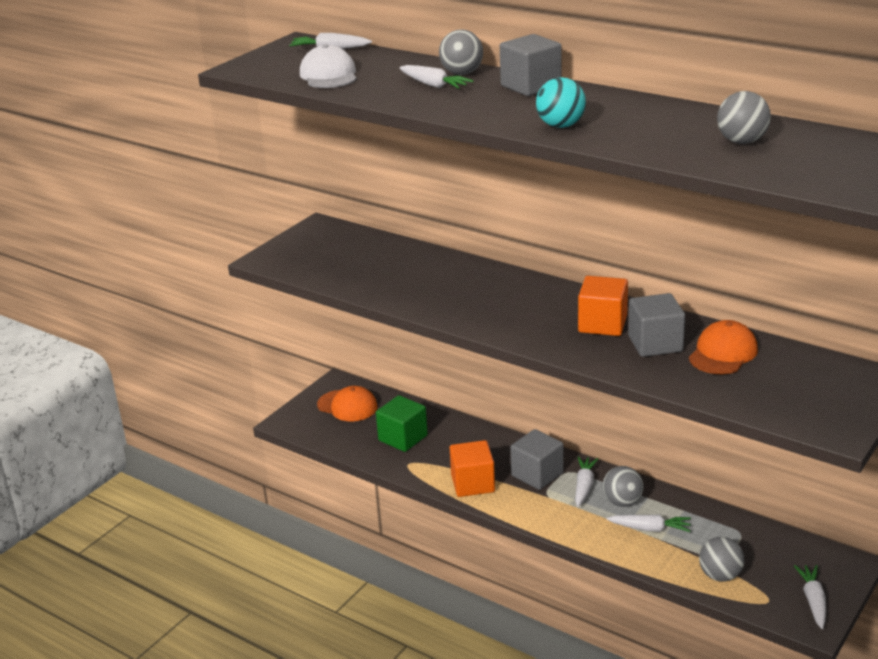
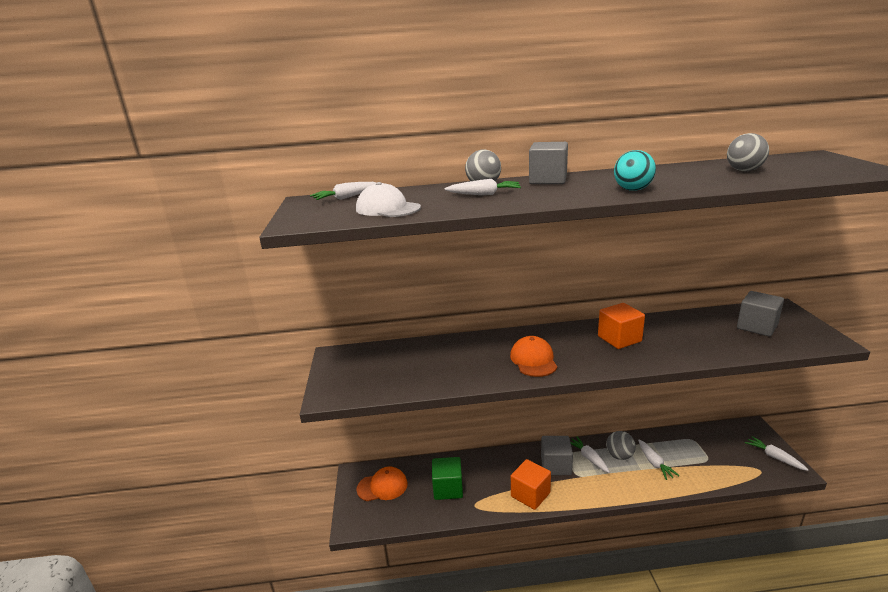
camera: 40 degrees left, 5 degrees down
white carrot [607,515,691,532] -> white carrot turned 105 degrees clockwise [638,440,680,480]
grey cube [628,293,685,357] -> grey cube moved to [737,291,784,337]
orange cap [689,320,758,374] -> orange cap moved to [510,336,557,377]
grey ball [699,537,745,582] -> none

